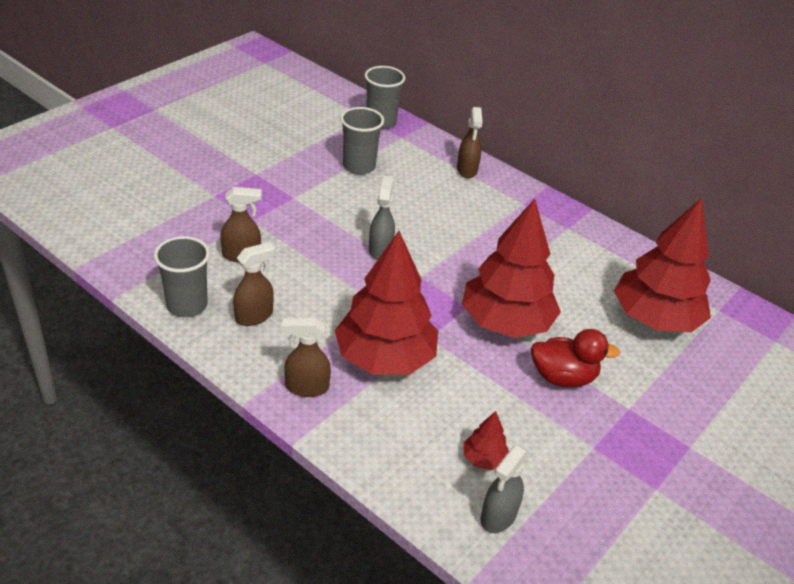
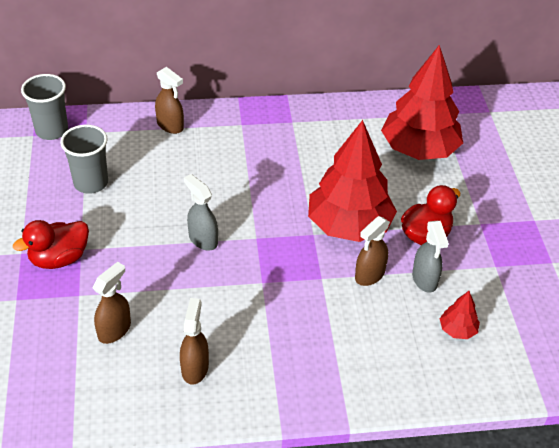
camera: 45 degrees left, 5 degrees up
grey cup [154,236,210,317] -> none
brown spray bottle [282,318,331,397] -> brown spray bottle moved to [355,216,390,286]
red tree [334,231,438,375] -> none
grey spray bottle [481,445,529,533] -> grey spray bottle moved to [412,221,449,293]
none -> red duck [13,220,89,269]

